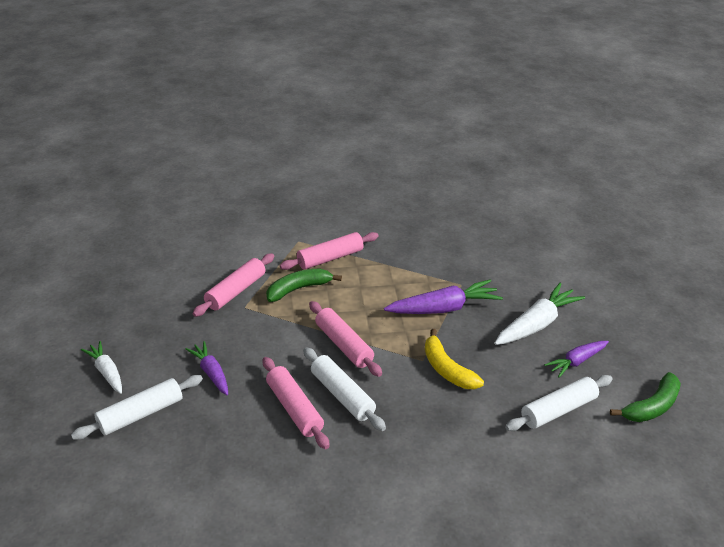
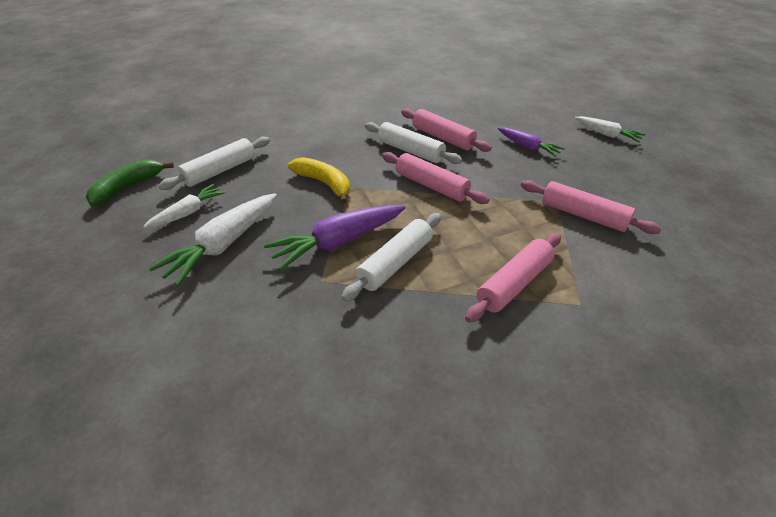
camera: 165 degrees right, 5 degrees up
white rolling pin [71,375,203,440] -> white rolling pin moved to [341,213,441,302]
pink rolling pin [192,253,274,317] -> pink rolling pin turned 75 degrees counterclockwise [521,180,662,234]
green banana [266,268,342,302] -> none
purple carrot [544,341,609,378] -> white carrot [143,184,226,228]

